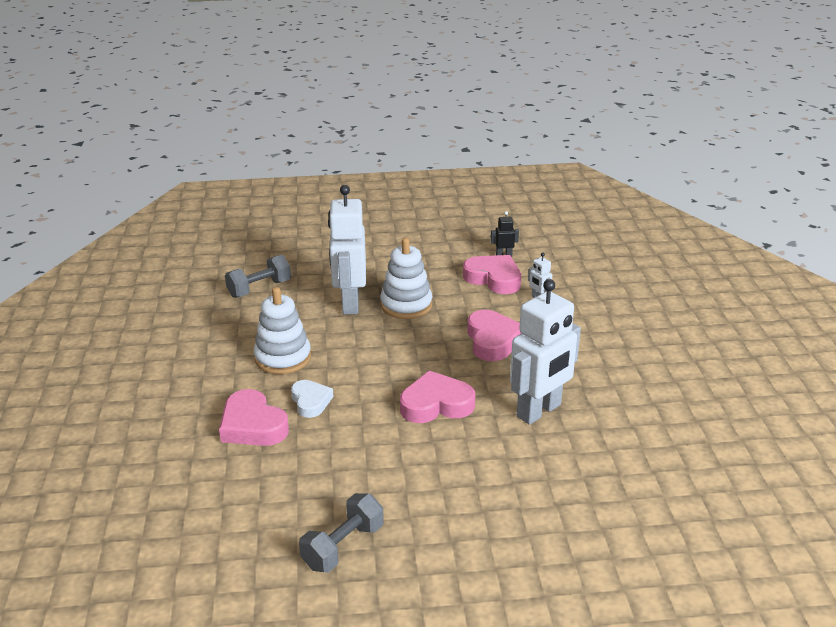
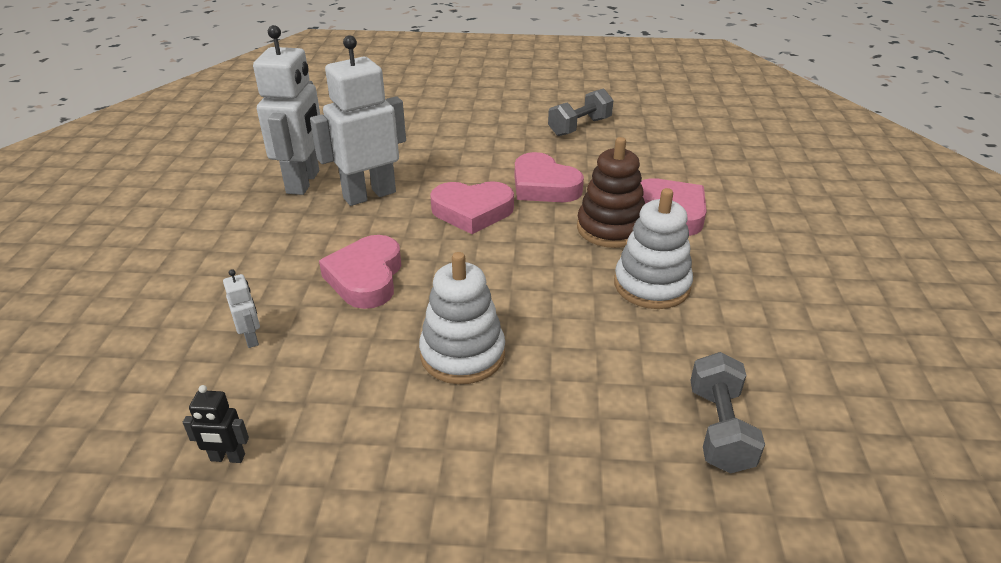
camera: 170 degrees left, 5 degrees up
grey dumbbell [225,255,291,298] -> grey dumbbell turned 60 degrees counterclockwise [690,352,765,474]
white heart [291,380,333,418] -> brown stacking toy [577,137,645,248]
white robot [328,185,366,314] -> white robot moved to [253,25,320,195]
pink heart [463,255,521,294] -> pink heart moved to [515,152,584,202]

